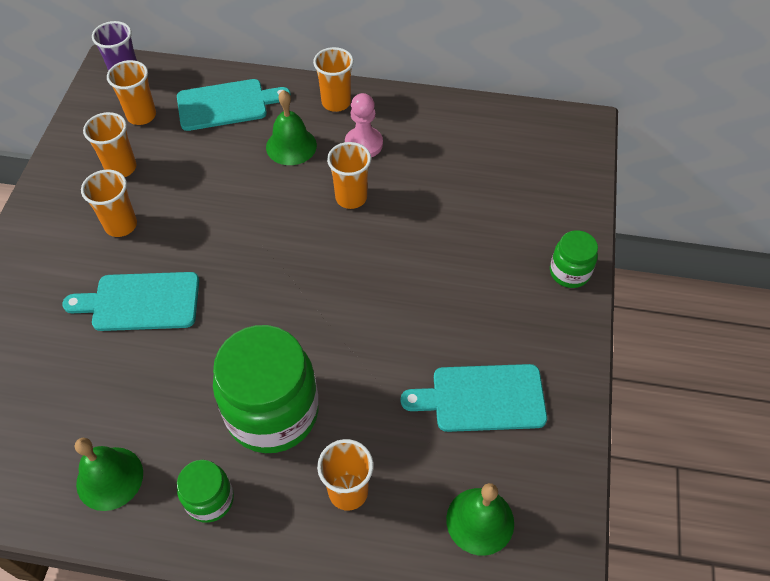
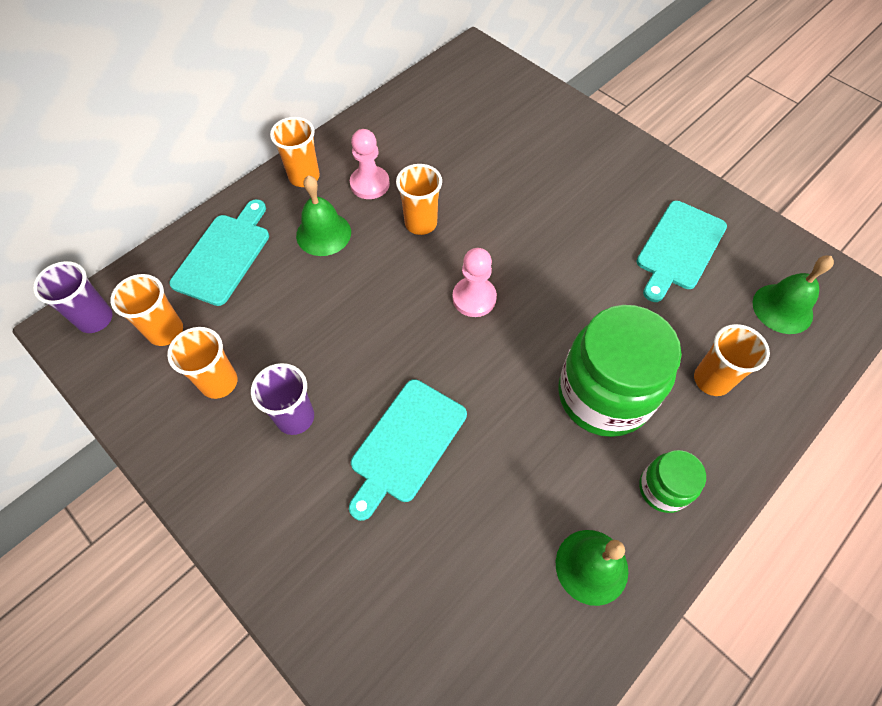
camera: 55 degrees left, 5 degrees up
orange cup [81,170,137,237] -> purple cup [251,363,314,435]
green jar [550,230,598,288] -> none
none -> pink pawn [452,248,497,317]

